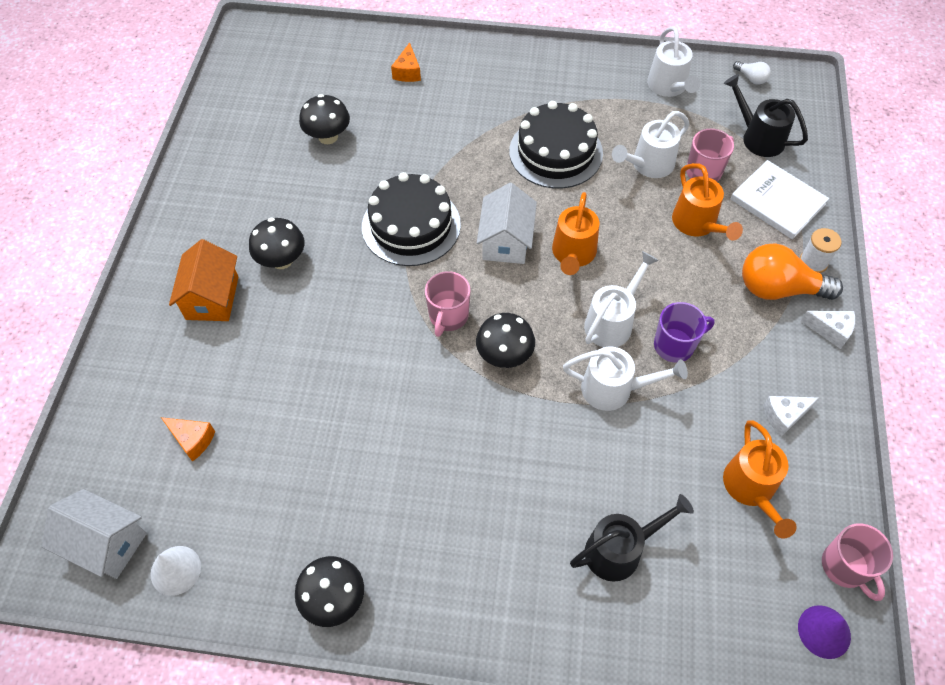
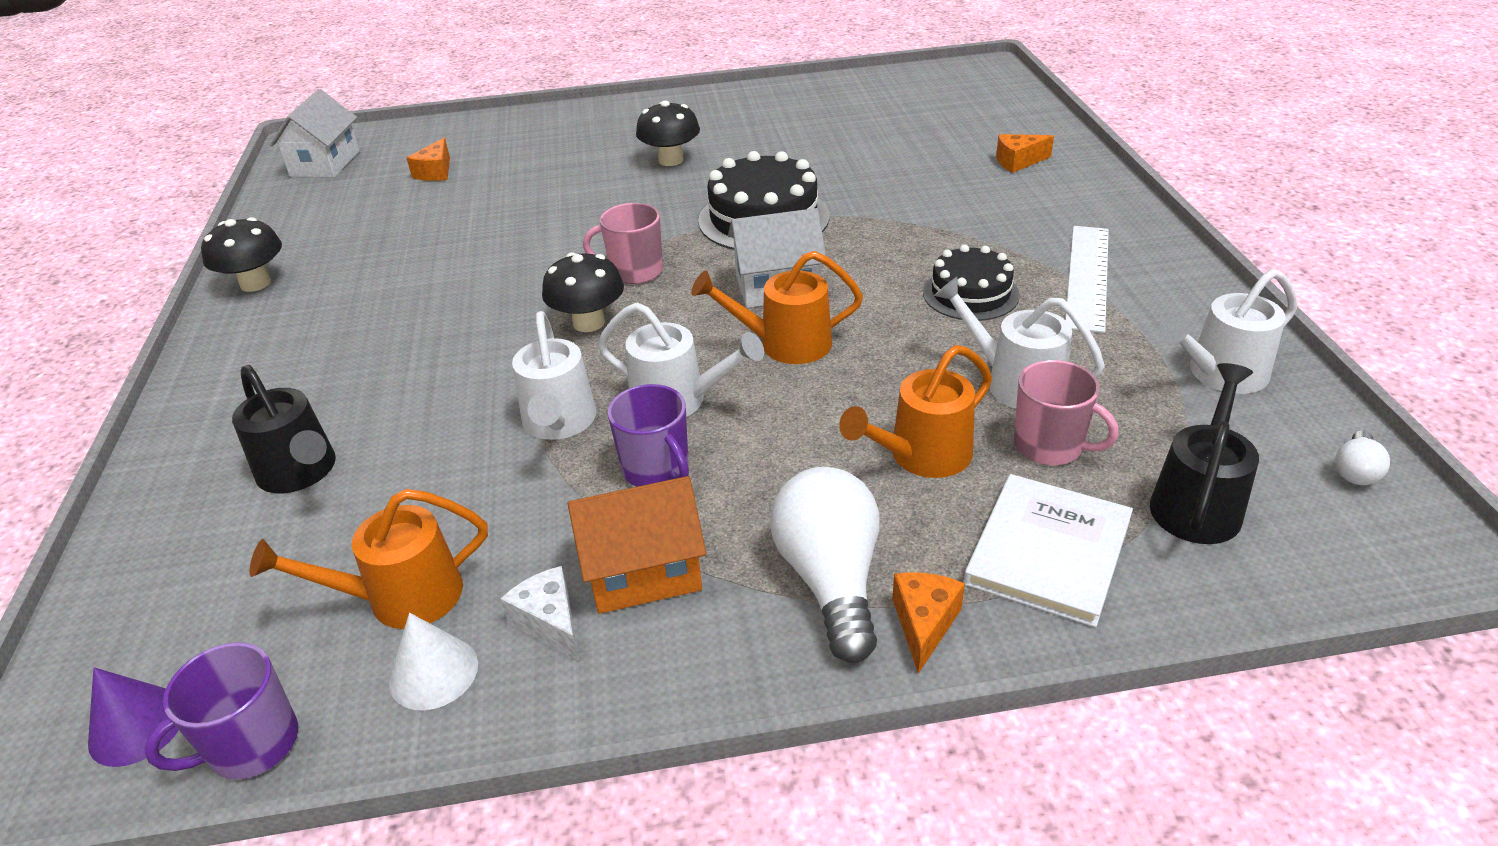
camera: 75 degrees right, 20 degrees down
white cone [150,546,201,596] -> white cone moved to [389,613,478,710]
orange house [169,239,238,321] -> orange house moved to [568,476,706,614]
black mushroom [299,94,350,144] -> none
black cake [509,101,603,189] -> black cake [923,244,1020,321], size x0.64
orange light bulb [742,243,843,300] -> white light bulb [770,467,880,663]
white spool [800,228,842,273] -> orange cheese [893,572,965,674]
white cheese [801,311,855,349] -> none
pink mug [822,523,893,601] -> purple mug [144,642,298,780]
none -> white ruler [1065,226,1109,333]

